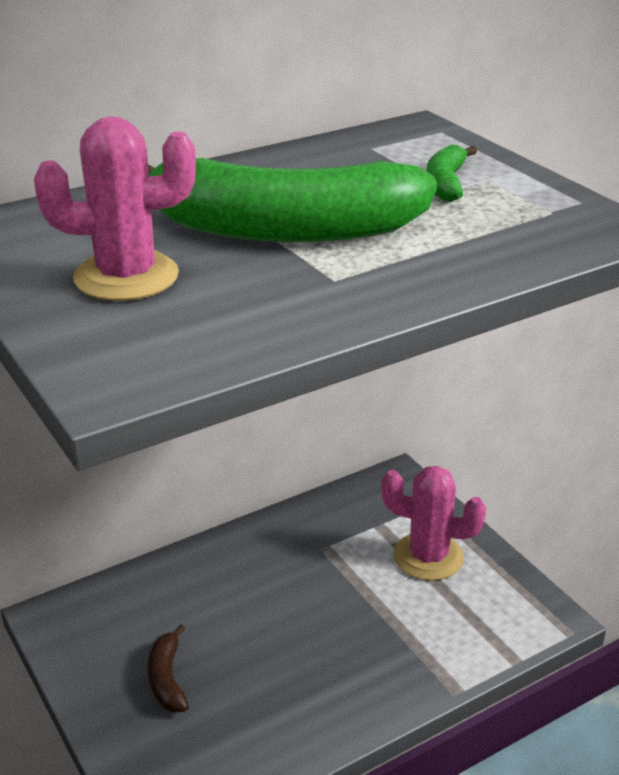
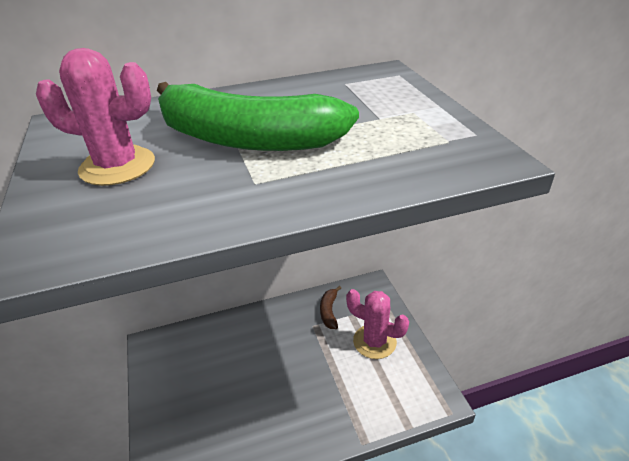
camera: 15 degrees right, 5 degrees up
brown banana [148,624,189,713] -> brown banana moved to [320,286,341,329]
green banana [427,144,477,202] -> none

